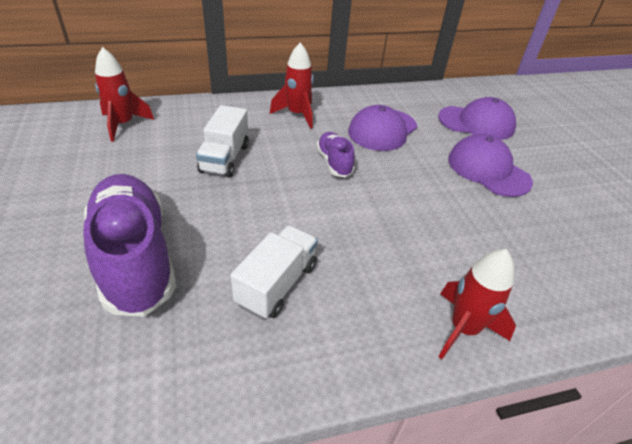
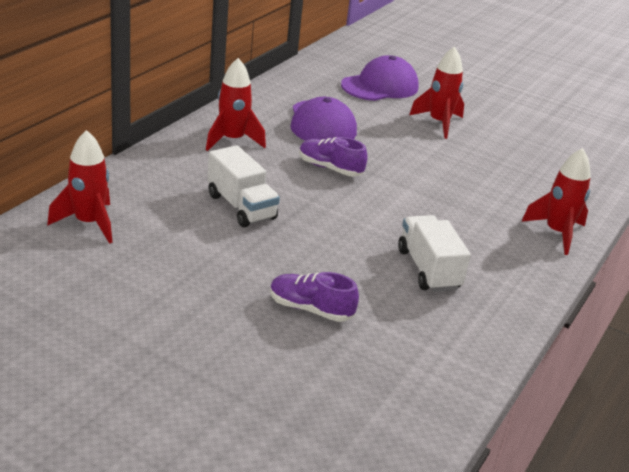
camera: 45 degrees left, 10 degrees down
purple shoe [83,174,177,317] -> purple shoe [270,272,359,322], size x0.49
purple cap [448,134,533,197] -> red rocket [409,46,464,139]

